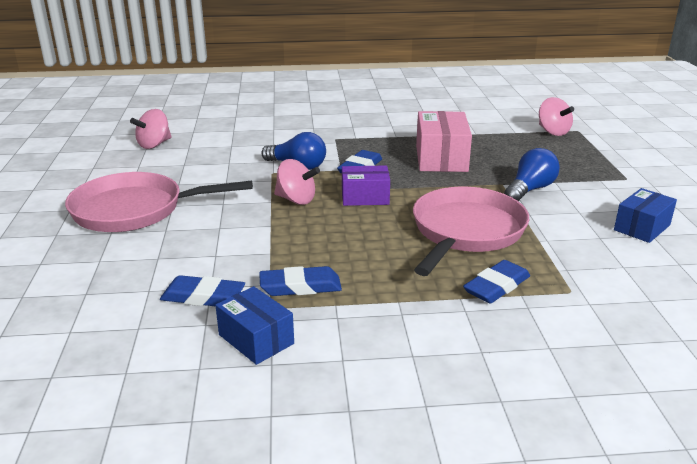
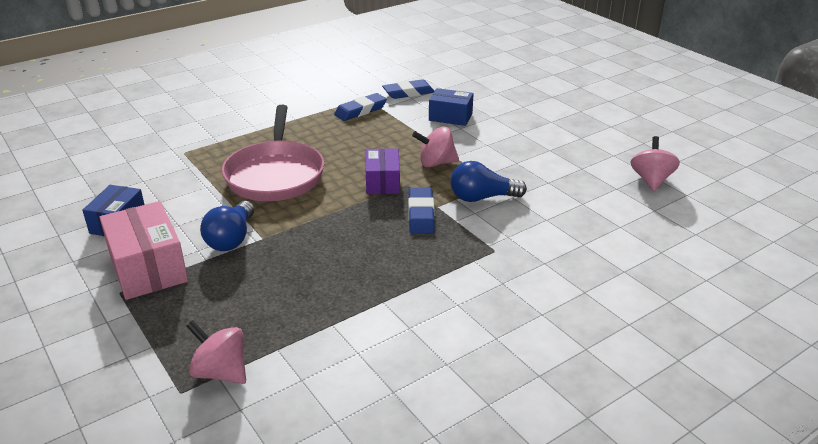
camera: 150 degrees right, 5 degrees up
pink pan [65,172,253,232] -> none
blue box [215,286,294,365] -> blue box moved to [429,88,474,126]
purple box [342,165,390,206] -> purple box turned 60 degrees counterclockwise [366,148,400,194]
pink box [416,111,472,172] -> pink box moved to [99,201,188,300]
blue eraser [463,260,530,304] -> none

